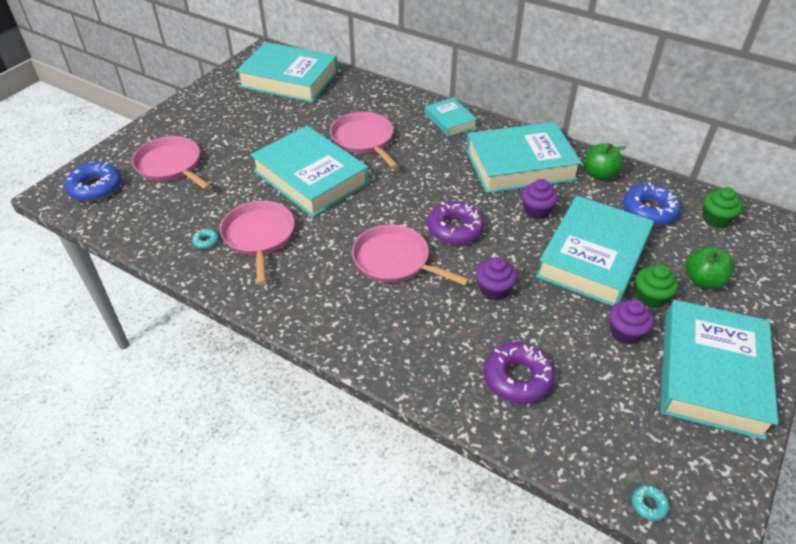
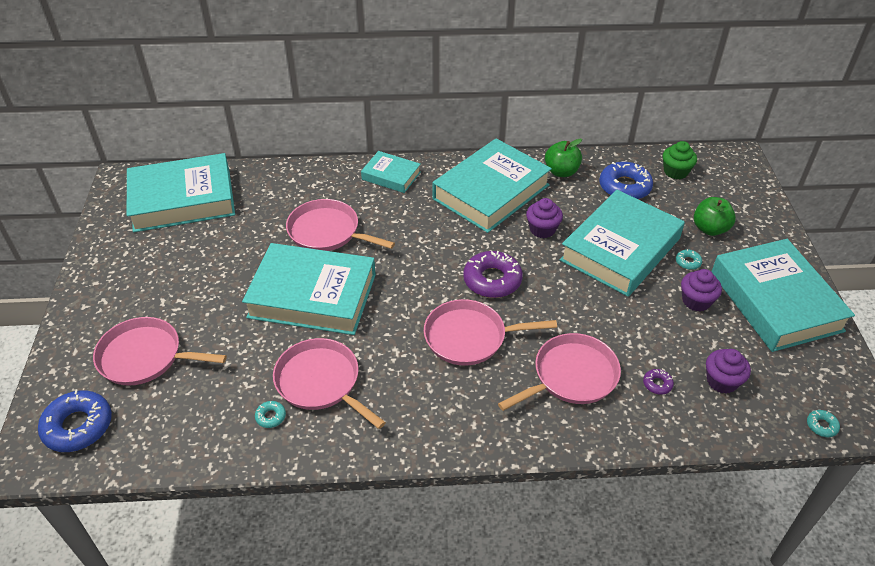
camera: 35 degrees left, 0 degrees up
purple cupcake [476,257,517,301] -> purple cupcake moved to [706,349,751,394]
purple donut [484,342,555,404] -> purple donut [643,369,674,395], size x0.45
turquoise book [536,196,654,306] -> turquoise book turned 45 degrees clockwise [560,190,685,297]
green cupcake [635,265,678,308] -> turquoise donut [676,249,702,270]
none -> pink pan [498,333,621,411]

